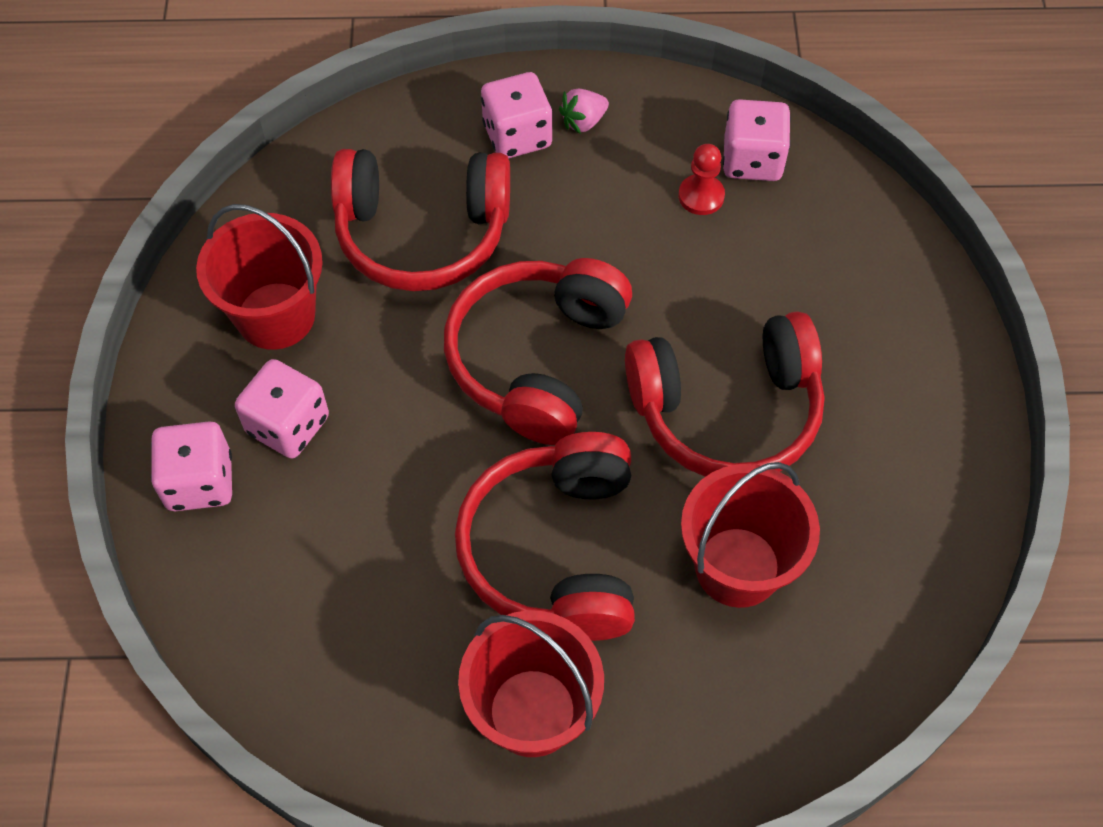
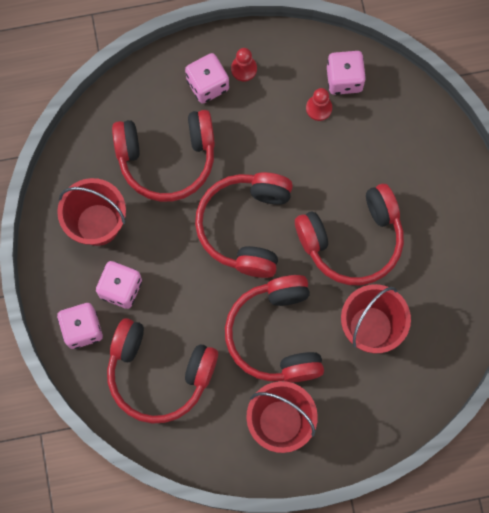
camera: 10 degrees left, 15 degrees up
pink strawberry [559,89,609,134] -> red pawn [231,48,257,82]
none -> red headphones [107,318,218,424]

